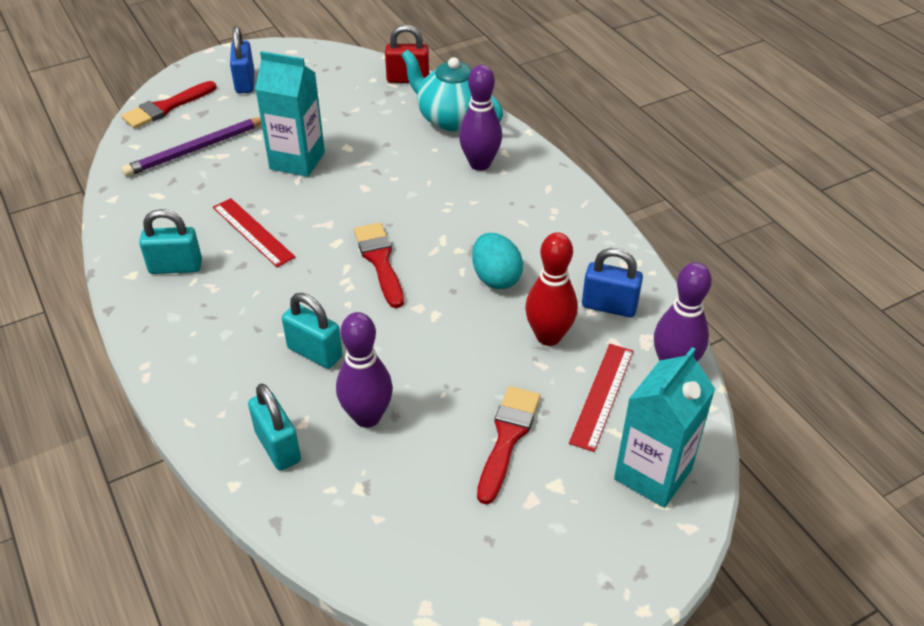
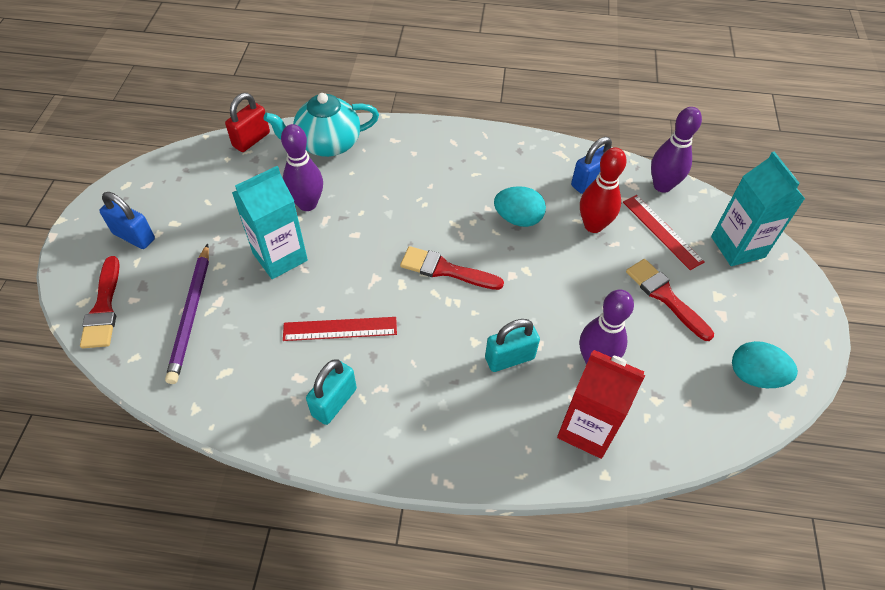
camera: 55 degrees left, 10 degrees up
turquoise padlock [248,383,301,471] -> red carton [557,350,645,459]
purple bowling pin [459,65,502,171] -> purple bowling pin moved to [281,124,323,211]
none -> turquoise egg [732,341,798,388]

